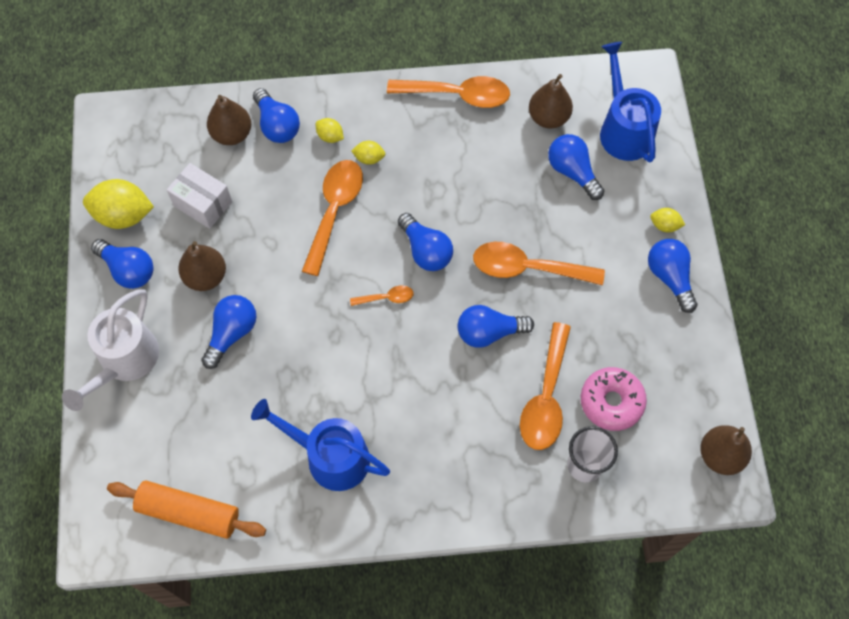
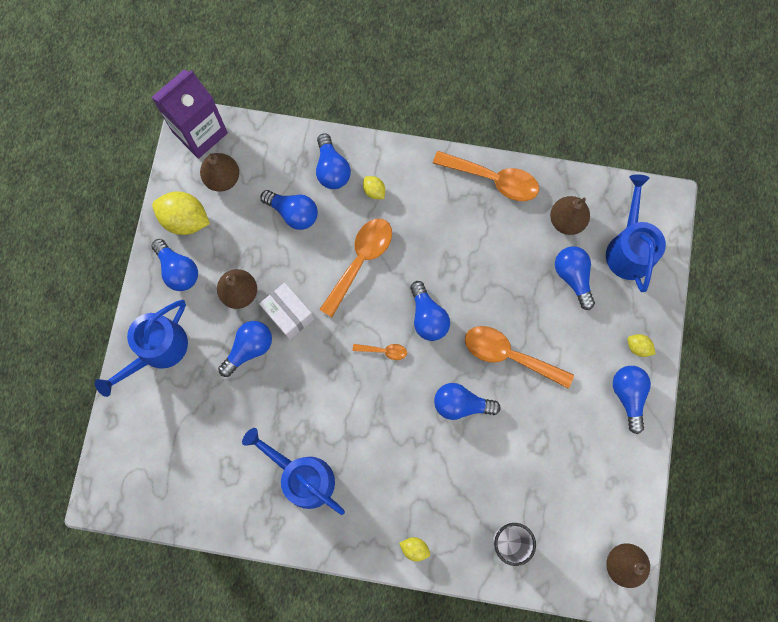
camera: 15 degrees right, 10 degrees up
white watering can [62,289,159,411] -> blue watering can [95,300,188,397]
orange rolling pin [107,480,266,539] -> none
white box [167,163,232,229] -> white box moved to [259,283,314,340]
brown pear [207,95,251,145] -> brown pear moved to [200,153,239,192]
yellow lemon [351,141,385,165] -> yellow lemon moved to [399,537,430,561]
orange spoon [520,322,571,450] -> none
pink donut [581,367,647,431] -> none
none -> purple carton [151,70,228,159]
none -> blue light bulb [260,190,318,230]

